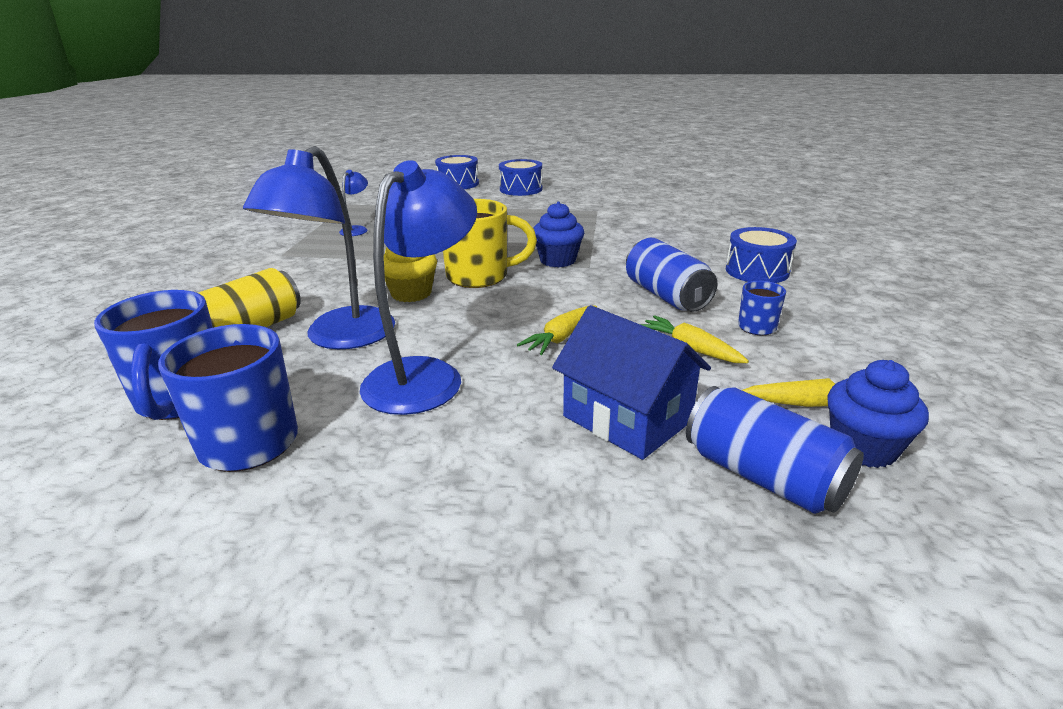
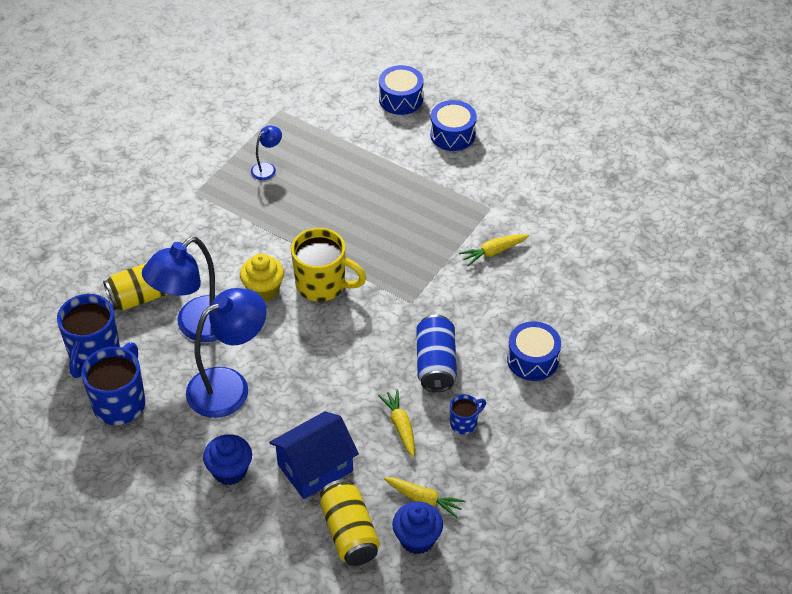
camera: 25 degrees right, 20 degrees up
yellow carrot [517,306,597,355] -> yellow carrot moved to [459,234,529,266]
blue cupcake [533,202,584,267] -> blue cupcake moved to [203,434,252,485]
blue house [552,305,711,460] -> blue house turned 75 degrees clockwise [269,411,359,499]
blue can [686,386,864,514] -> yellow can [320,479,380,566]

